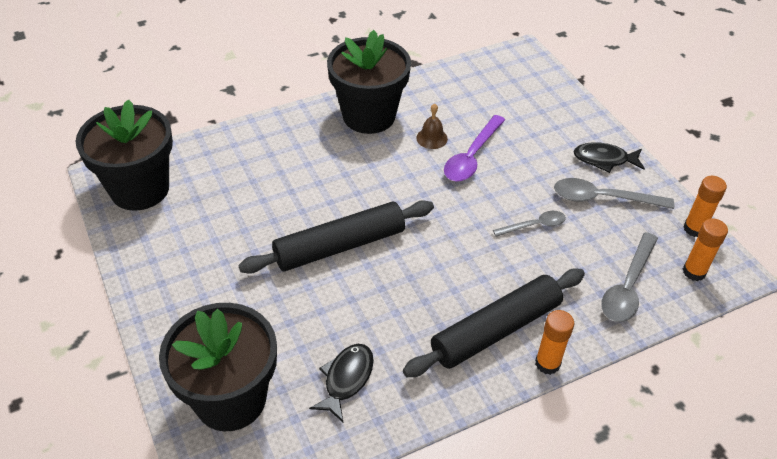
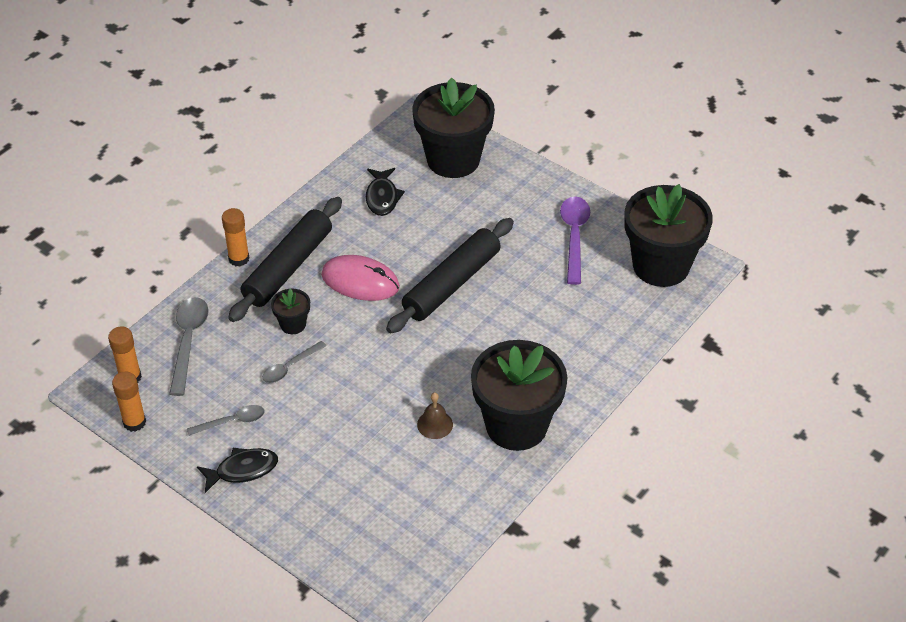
camera: 155 degrees right, 0 degrees up
purple spoon [444,115,505,182] -> purple spoon moved to [560,196,590,285]
grey spoon [554,178,674,209] -> grey spoon [187,405,264,436], size x0.62
none -> black flower pot [271,289,310,334]
none -> pink mouse [321,255,400,301]

